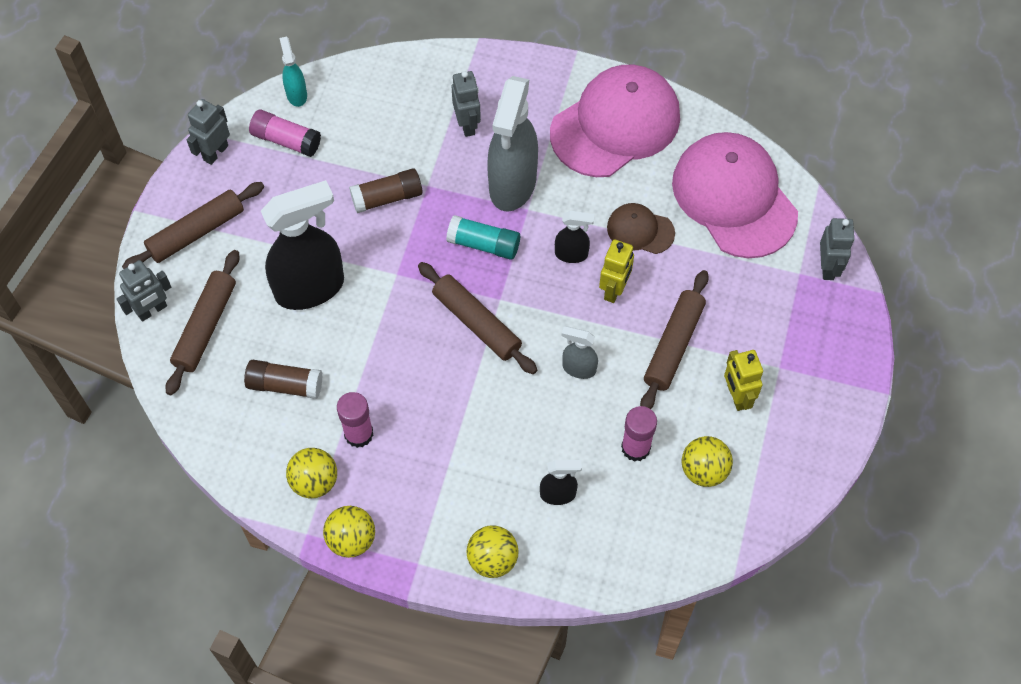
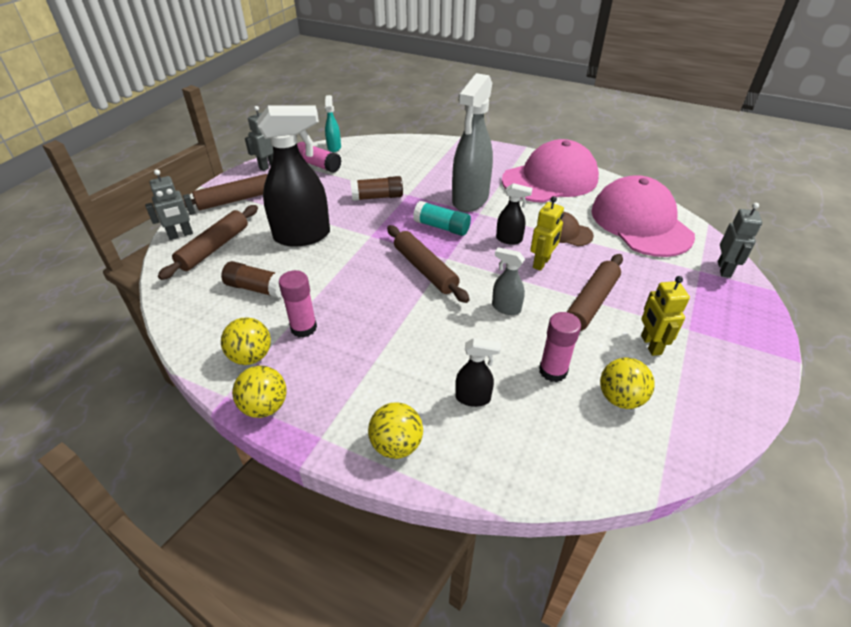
camera: 10 degrees right, 20 degrees down
grey robot [452,71,481,137] -> none

